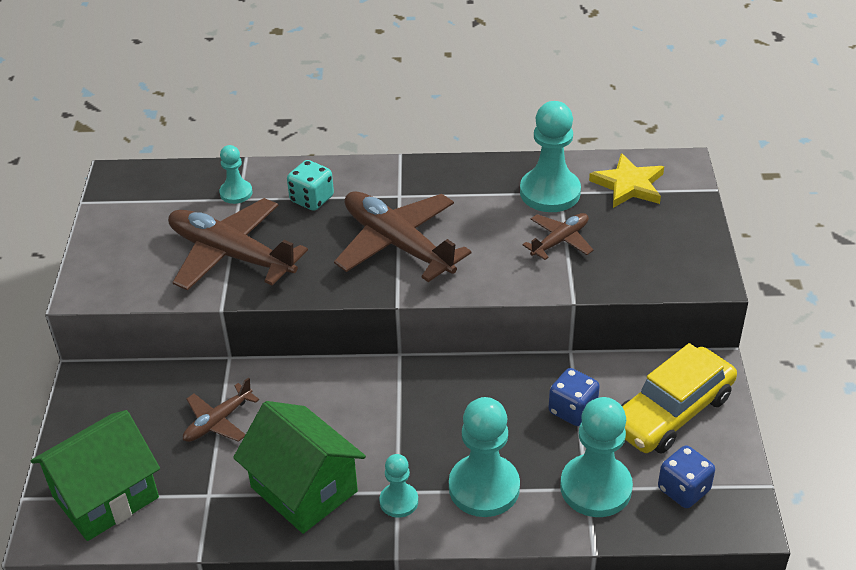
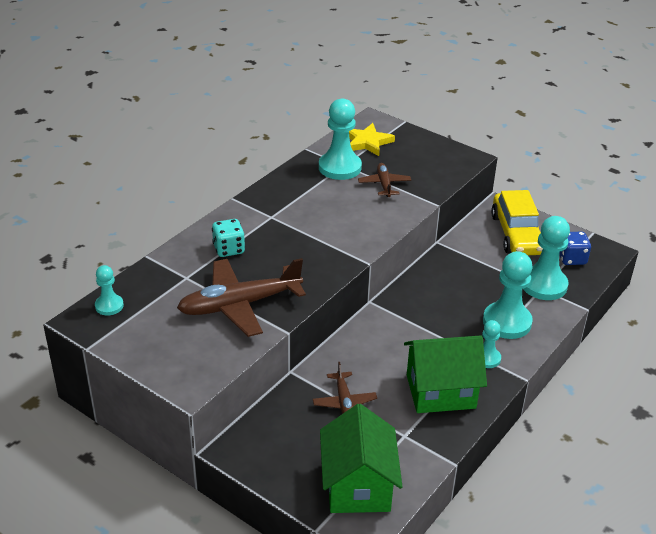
camera: 55 degrees left, 5 degrees down
turquoise pawn [219,145,252,204] -> turquoise pawn moved to [95,265,124,315]
brown plane [334,192,472,282] -> none
blue dice [548,368,600,426] -> none

